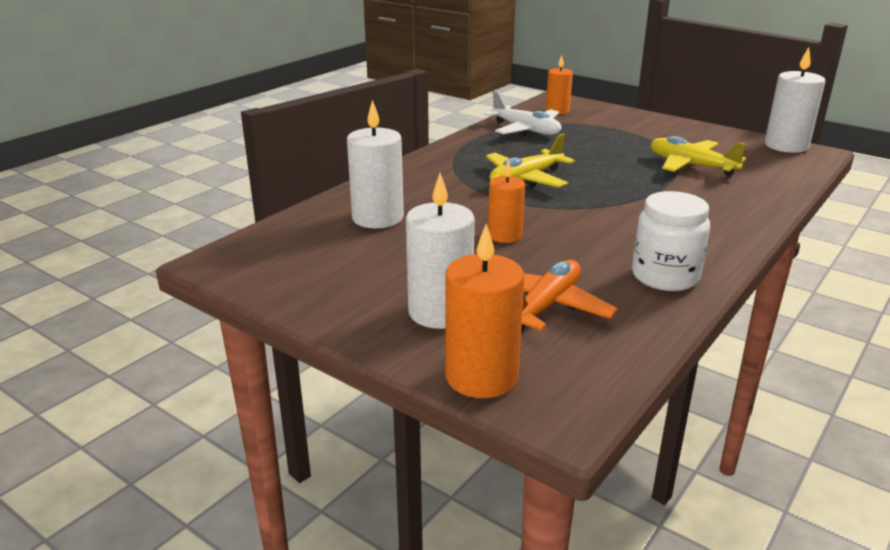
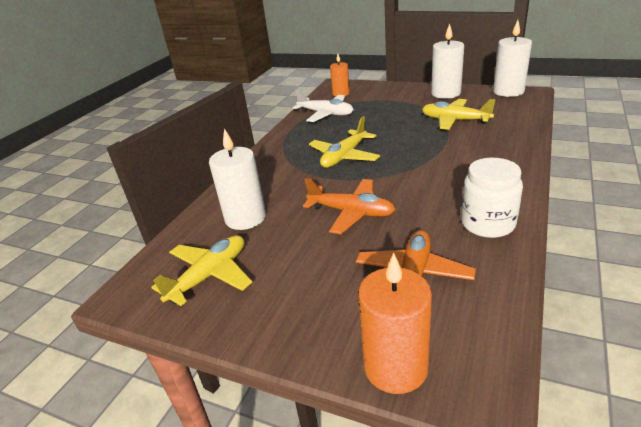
camera: 10 degrees left, 5 degrees up
white candle [406,173,475,329] -> white candle moved to [431,23,464,99]
orange candle [488,160,525,243] -> orange plane [303,178,396,234]
none -> yellow plane [151,235,252,306]

